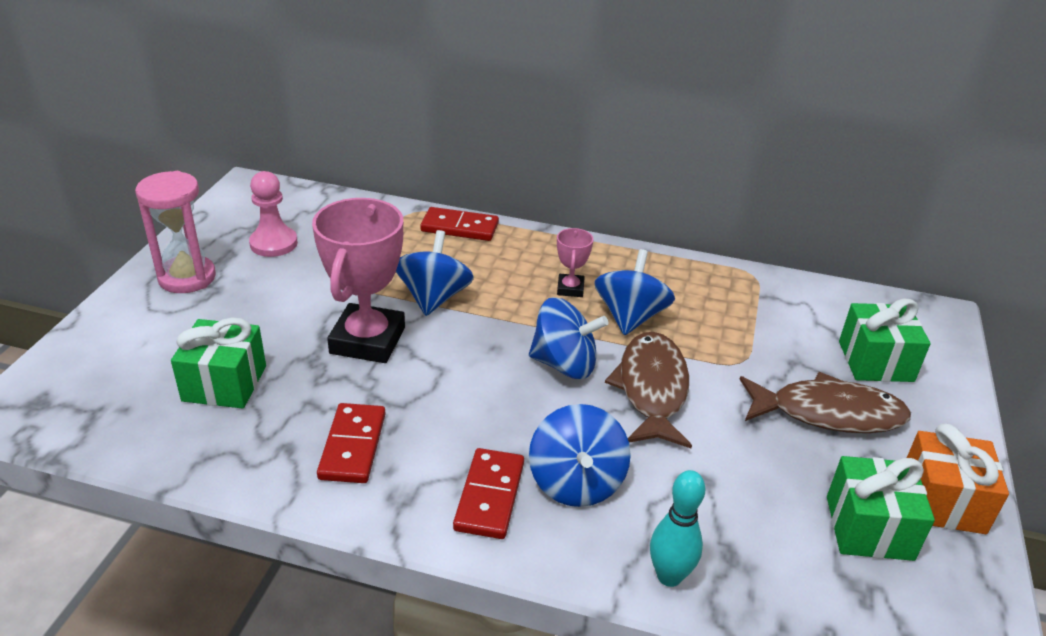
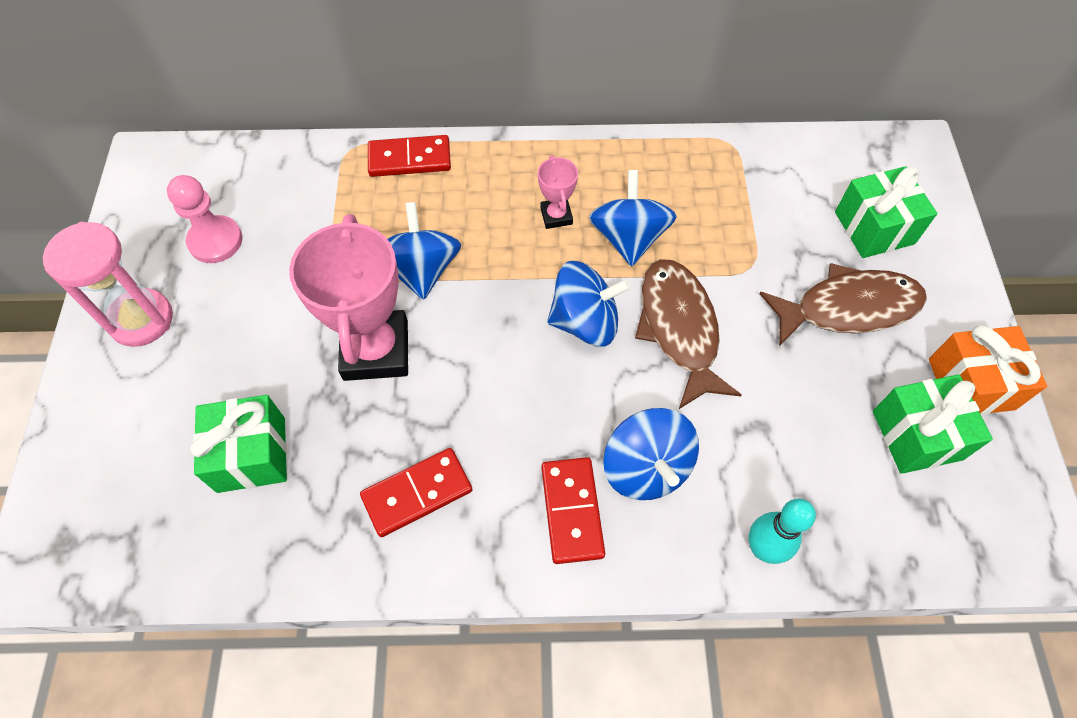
camera: 15 degrees left, 25 degrees up
red domino [317,403,386,483] -> red domino turned 75 degrees clockwise [360,448,472,537]

